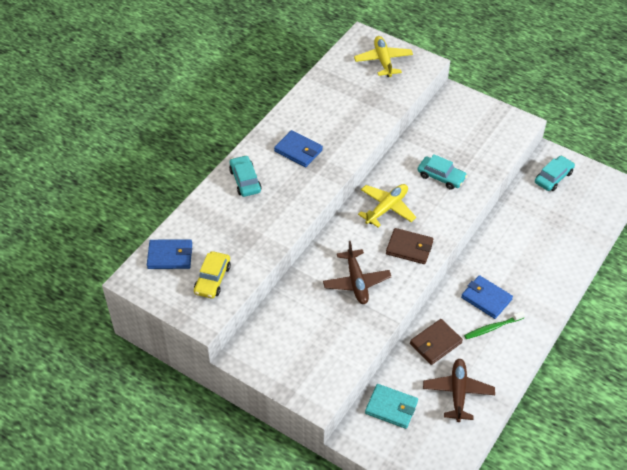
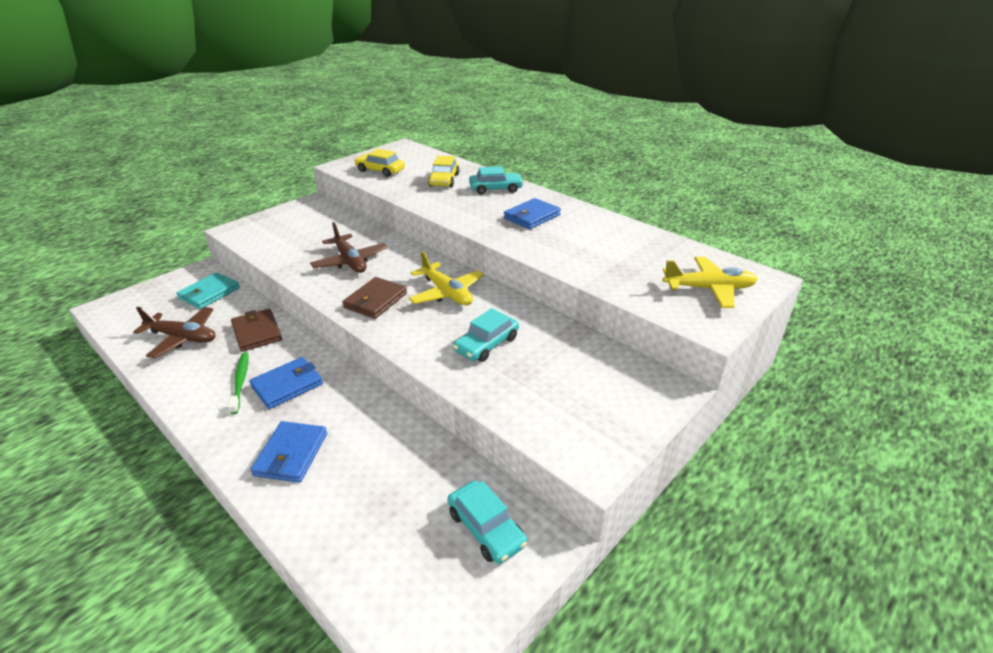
camera: 100 degrees right, 15 degrees down
blue wallet [147,239,192,269] -> blue wallet moved to [250,421,327,483]
brown plane [323,241,391,304] -> brown plane turned 120 degrees counterclockwise [310,222,388,273]
none -> yellow car [428,156,459,187]

